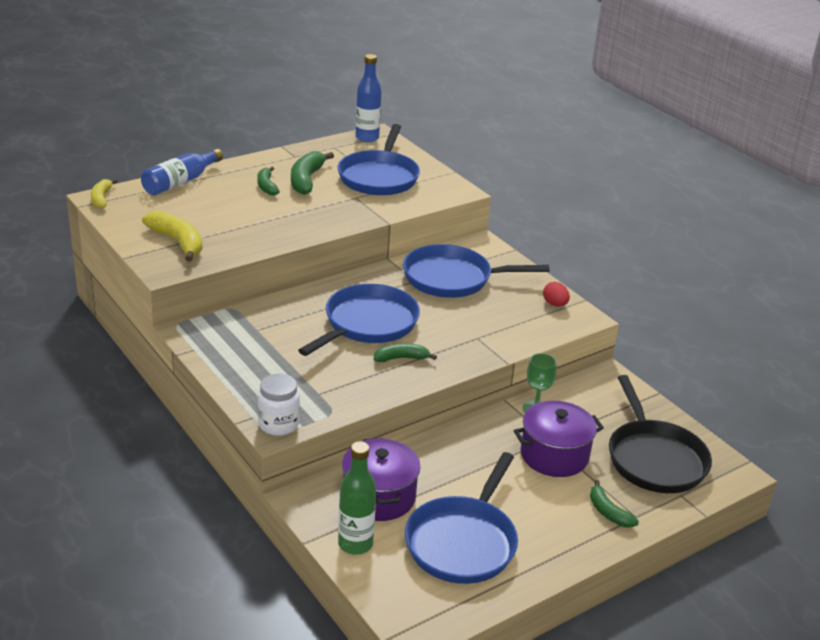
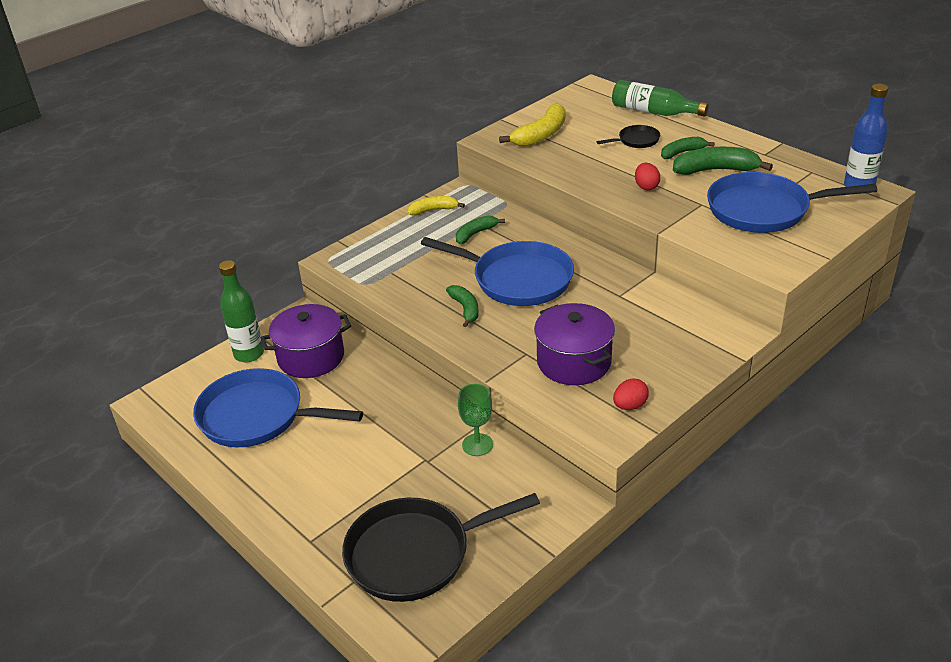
camera: 85 degrees right, 5 degrees up
yellow banana [91,179,117,209] -> yellow banana moved to [408,196,465,216]
blue bottle [141,149,223,195] -> green bottle [612,80,709,117]
white jar [258,374,300,436] -> none
blue pan [403,244,549,298] -> none
purple pot [514,401,604,477] -> purple pot moved to [534,303,615,385]
green banana [590,480,639,528] -> green banana moved to [456,215,505,244]
none -> black pan [597,125,660,148]
none -> red egg [635,163,660,191]

